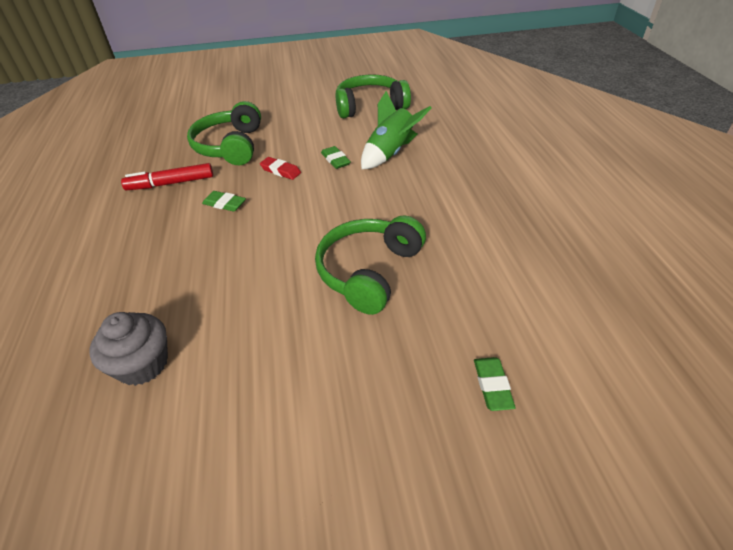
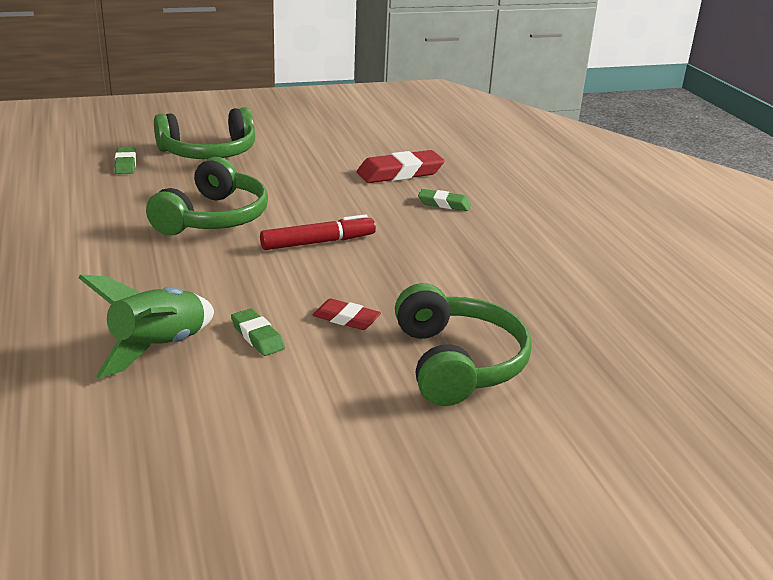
camera: 170 degrees right, 15 degrees down
grey cupcake [89,312,168,386] -> red eraser [357,150,445,183]
red marker [121,163,213,190] -> red marker moved to [260,214,376,250]
green eraser [202,191,246,212] -> green eraser moved to [418,189,471,211]
green headphones [336,74,411,118] -> green headphones moved to [154,107,255,159]

